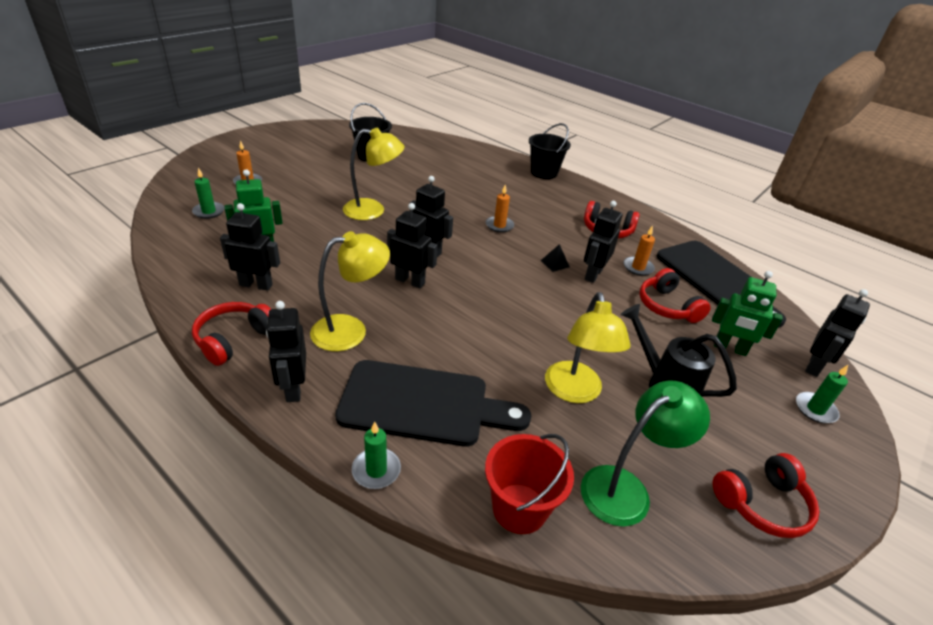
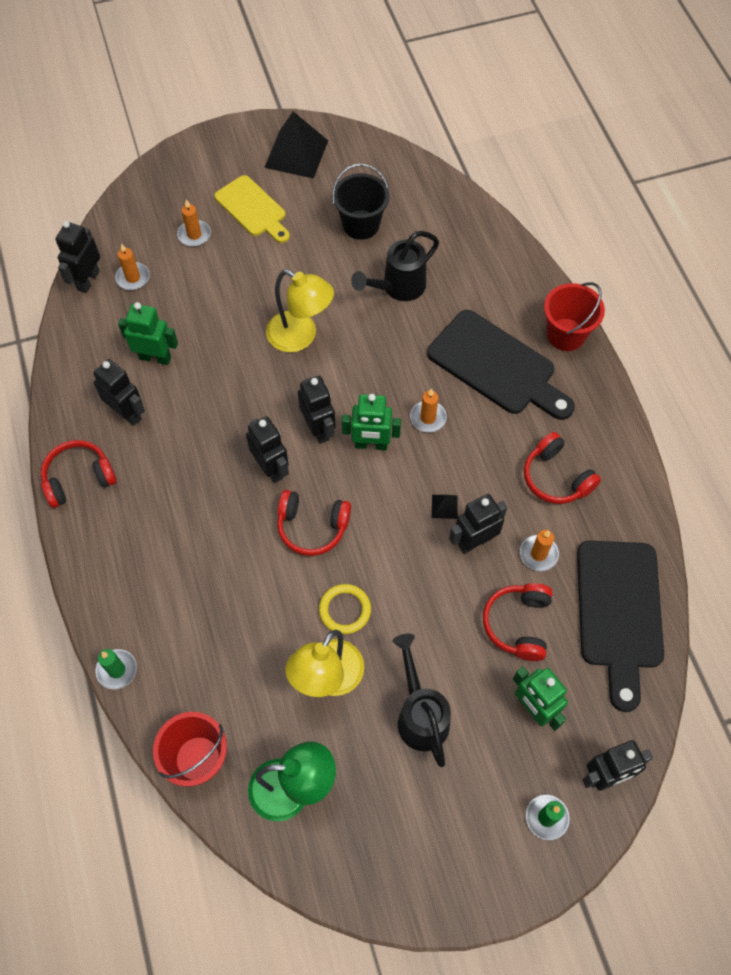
camera: 35 degrees right, 25 degrees up
green candle [192,168,225,219] -> orange candle [115,243,150,290]
black robot [266,301,306,402] -> black robot moved to [55,221,100,293]
yellow lamp [310,231,390,352] -> none
black cutting board [335,360,531,447] -> black cutting board moved to [427,310,575,420]
black bucket [529,123,571,179] -> red bucket [544,282,605,351]
red headphones [712,453,820,538] -> red headphones moved to [277,490,351,556]
none -> yellow cutting board [214,175,290,243]
none -> black pyramid [264,112,328,179]
none -> yellow ring [319,584,371,634]
none -> green robot [342,394,401,450]
none -> black watering can [351,231,439,301]

